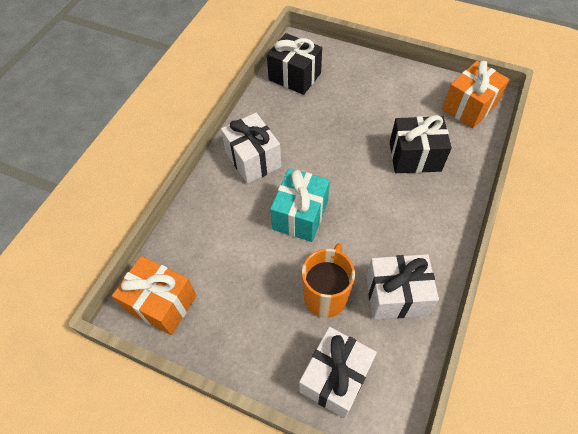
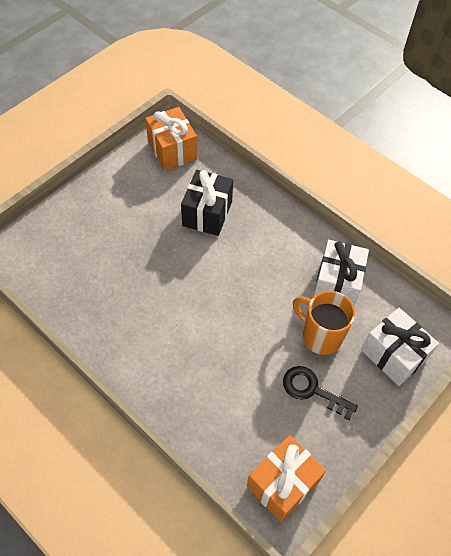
camera: 75 degrees left, 0 degrees up
white gift [221,113,281,184] -> none
black gift [267,33,322,95] -> none
turquoise gift [270,168,330,242] -> none
none -> black key [283,366,358,420]

